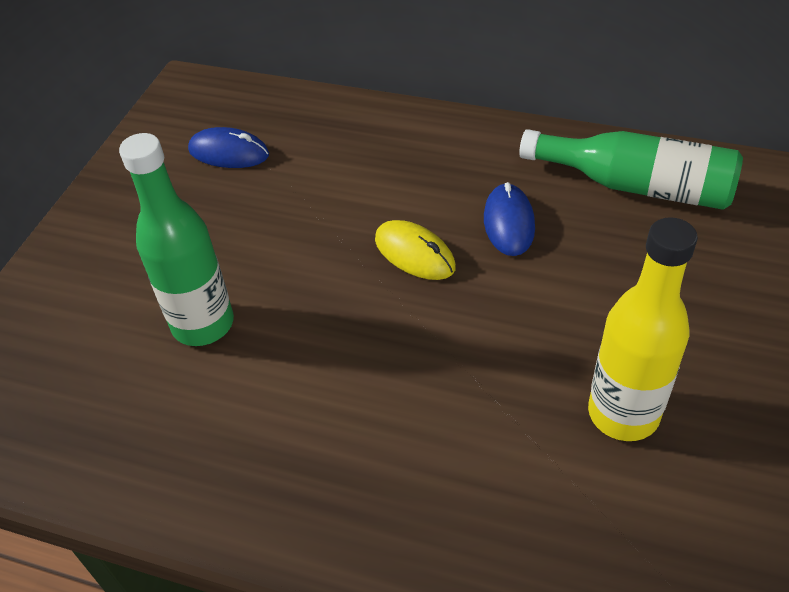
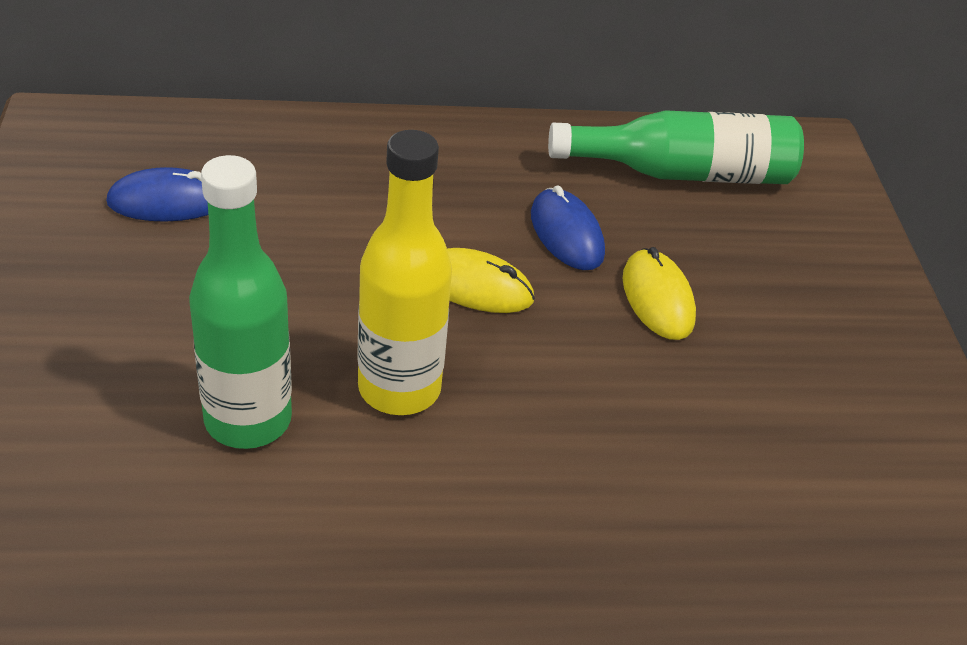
camera: 30 degrees left, 5 degrees down
yellow bottle [588,217,698,441] -> yellow bottle moved to [357,130,452,415]
none -> yellow mouse [622,247,696,340]

